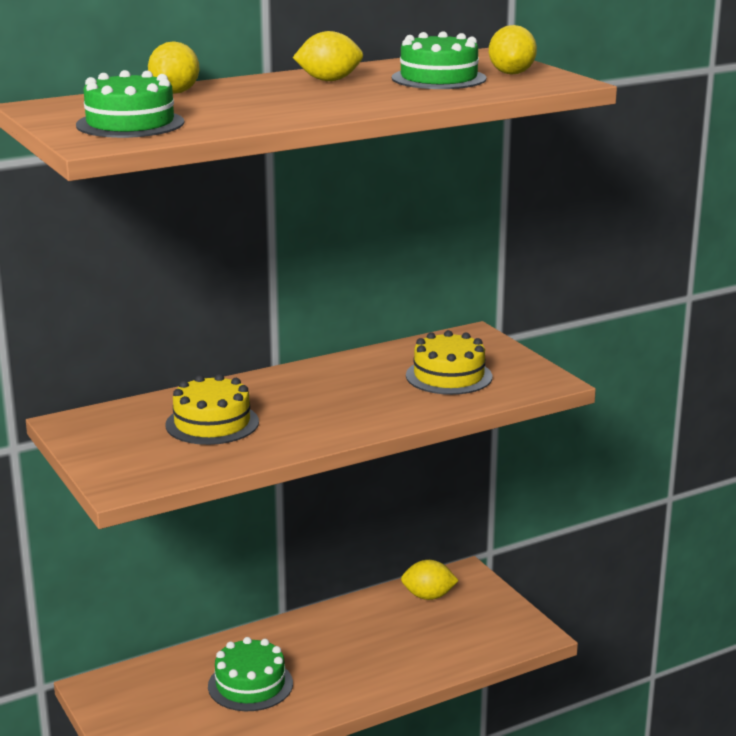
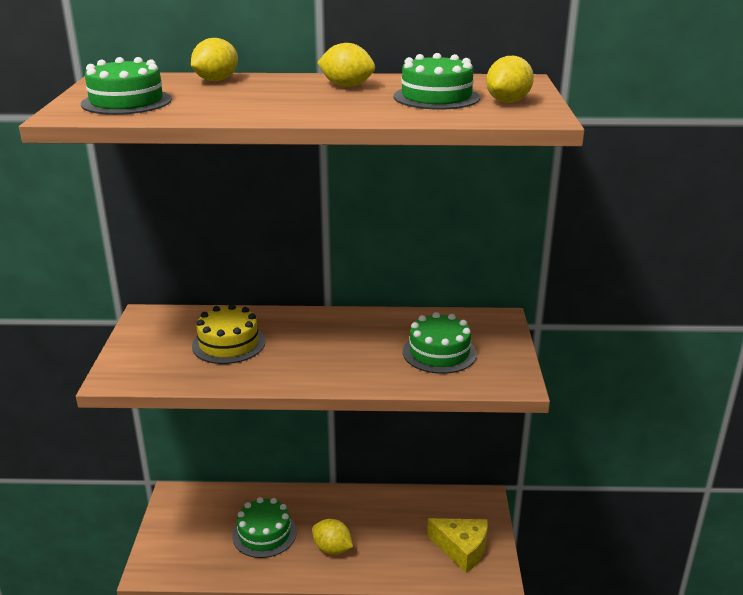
camera: 30 degrees right, 5 degrees up
yellow lemon [401,560,459,600] -> yellow lemon moved to [312,519,353,555]
yellow cake [406,330,492,395] -> green cake [403,312,477,374]
none -> yellow cheese [427,518,488,573]

